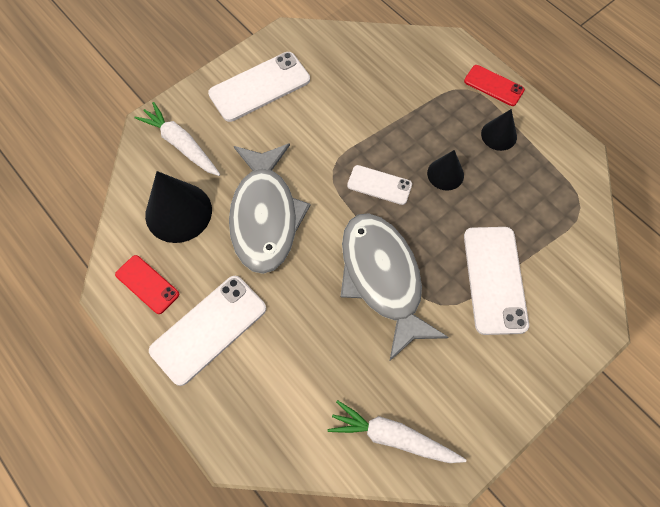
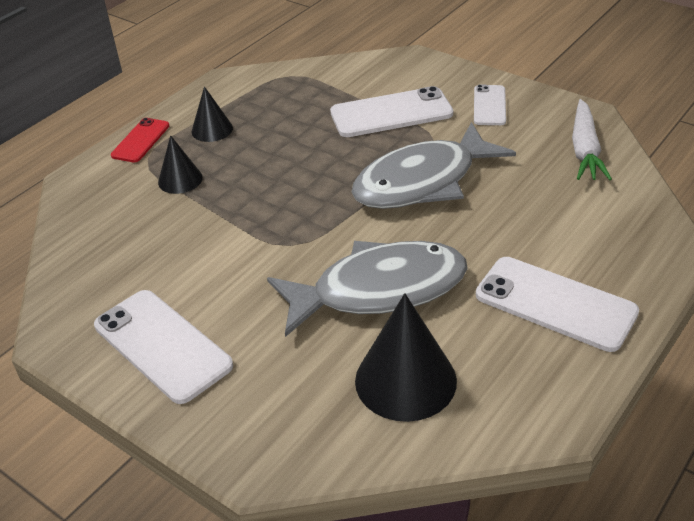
camera: 100 degrees left, 25 degrees down
red phone [115,255,179,314] -> none
white carrot [134,102,220,176] -> none
white phone [347,165,412,205] -> white phone moved to [474,85,506,125]
black cone [427,150,464,191] -> black cone moved to [158,135,203,194]

